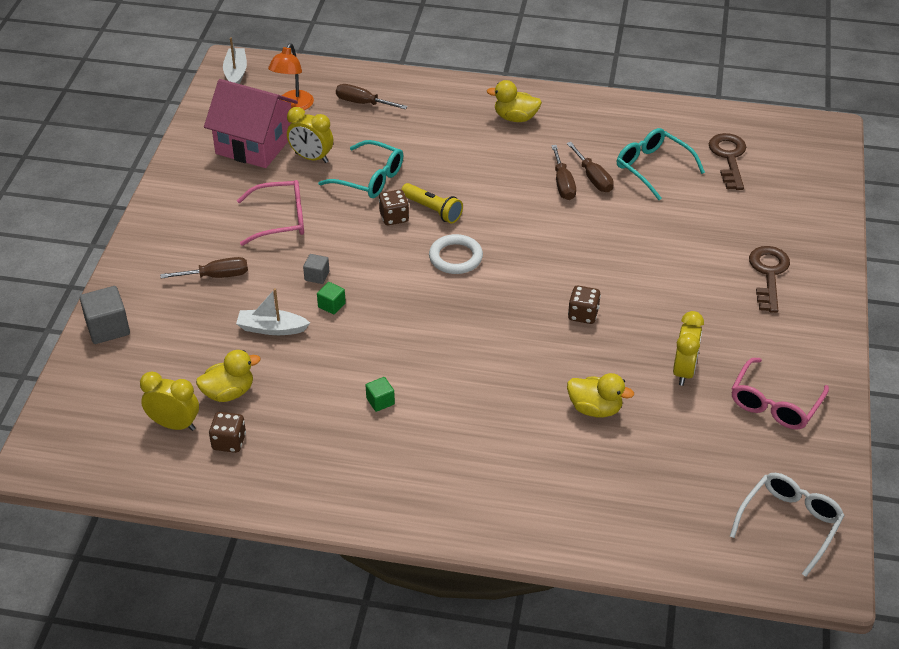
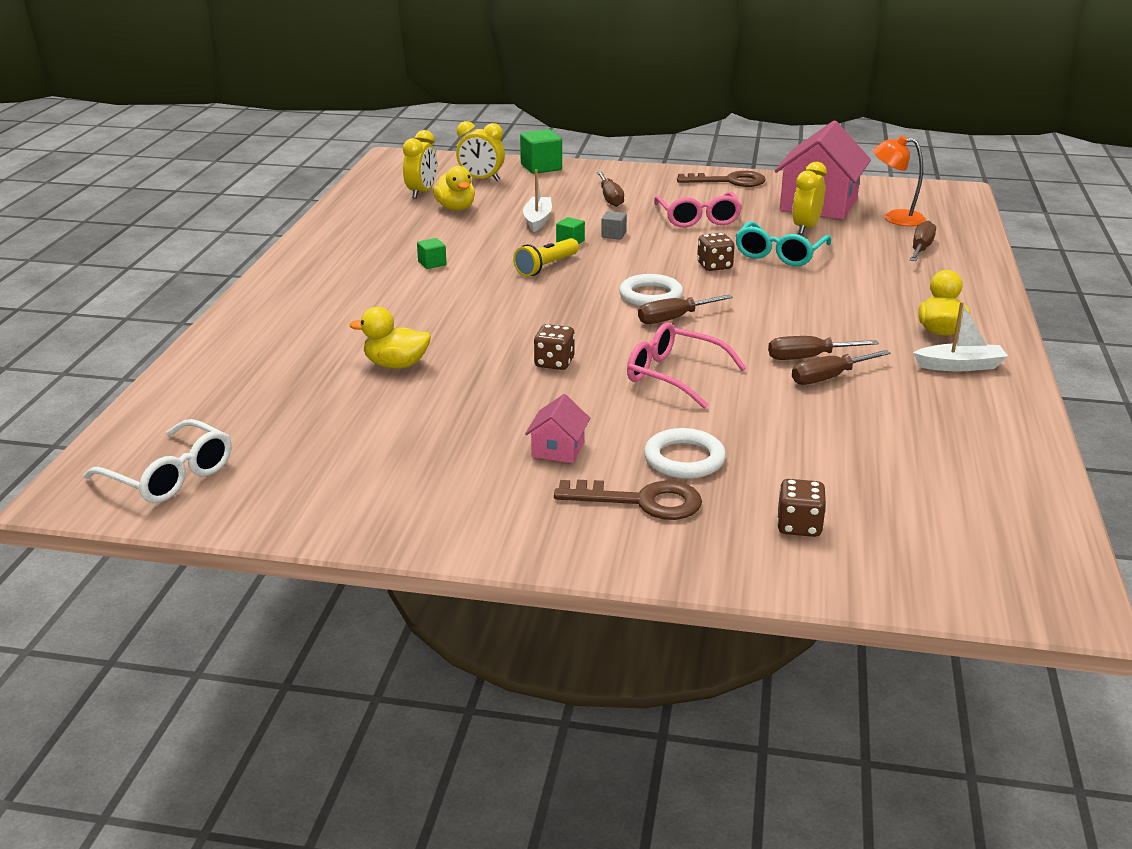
camera: 90 degrees right, 15 degrees down
grey cube [80,286,130,344] -> green cube [520,129,562,174]
brown dice [209,412,246,453] -> brown dice moved to [777,479,826,537]
white boat [223,37,247,84] -> white boat moved to [913,302,1008,371]
yellow flashlight [401,183,463,224] -> yellow flashlight moved to [513,238,579,277]
yellow duck [567,373,634,417] -> yellow duck turned 75 degrees clockwise [349,307,431,369]
turquoise glasses [617,128,705,200] -> none
yellow clock [673,311,704,386] -> yellow clock moved to [456,121,505,181]
brown key [709,133,746,190] -> brown key moved to [677,171,765,187]
pink glasses [732,358,829,430] -> pink glasses moved to [627,322,746,409]
none -> pink house [525,394,590,463]
none -> brown screwdriver [638,295,733,324]
none -> white ring [644,428,726,479]

